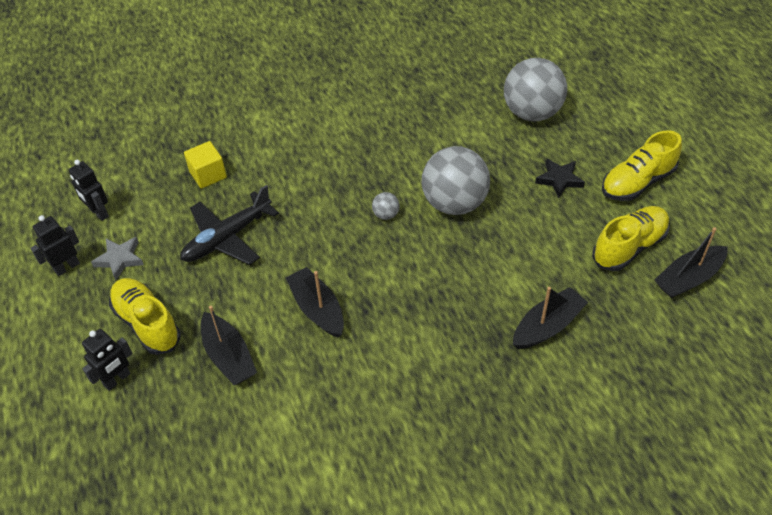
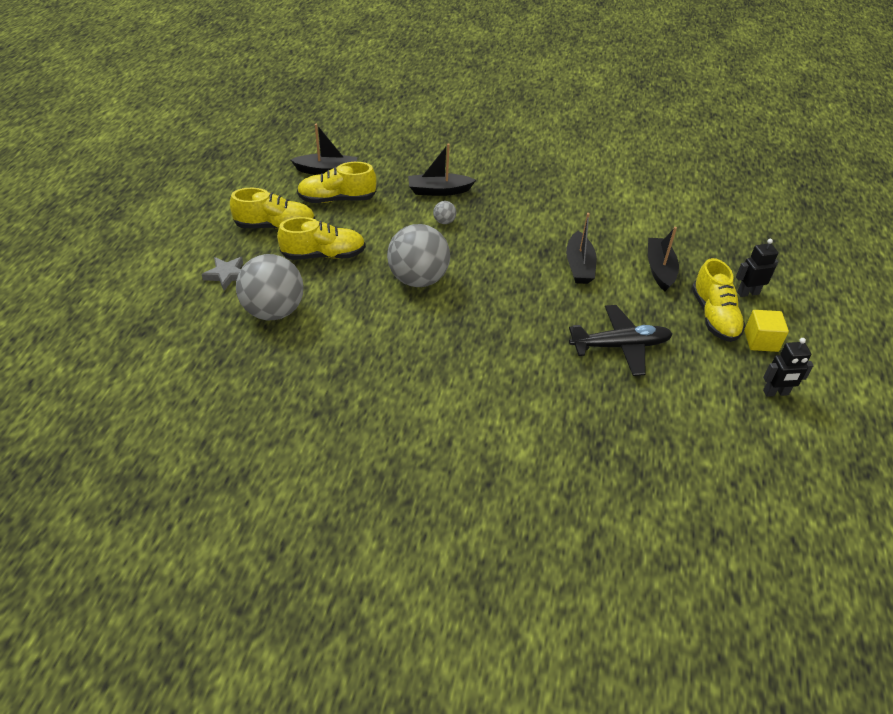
camera: 150 degrees left, 5 degrees down
black robot [69,160,109,221] -> none
grey star [91,237,144,280] -> grey star moved to [202,257,243,291]
yellow cube [184,141,227,189] -> yellow cube moved to [744,310,789,352]
grey ball [372,192,399,220] -> grey ball moved to [433,201,456,224]
black star [535,158,585,198] -> yellow shoe [277,217,366,260]

